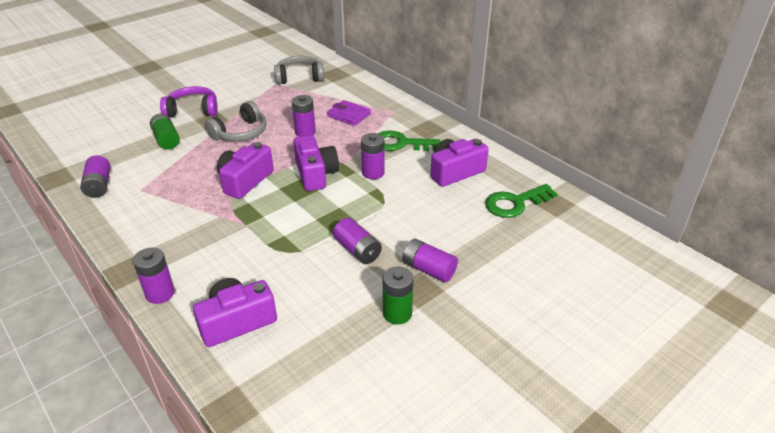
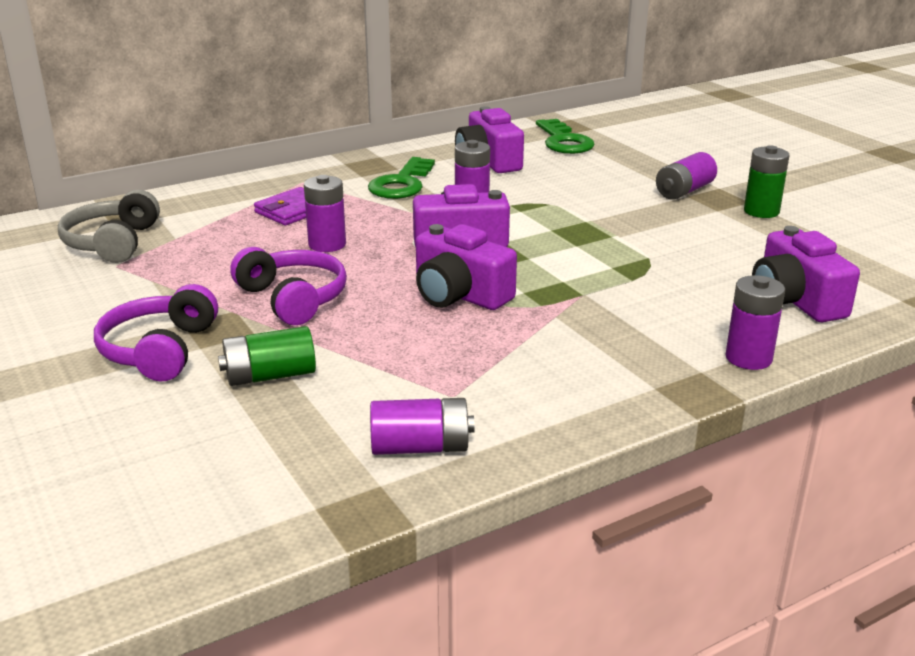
camera: 80 degrees left, 10 degrees down
grey headphones [205,101,266,141] -> purple headphones [230,247,347,325]
purple battery [333,218,382,264] -> none

